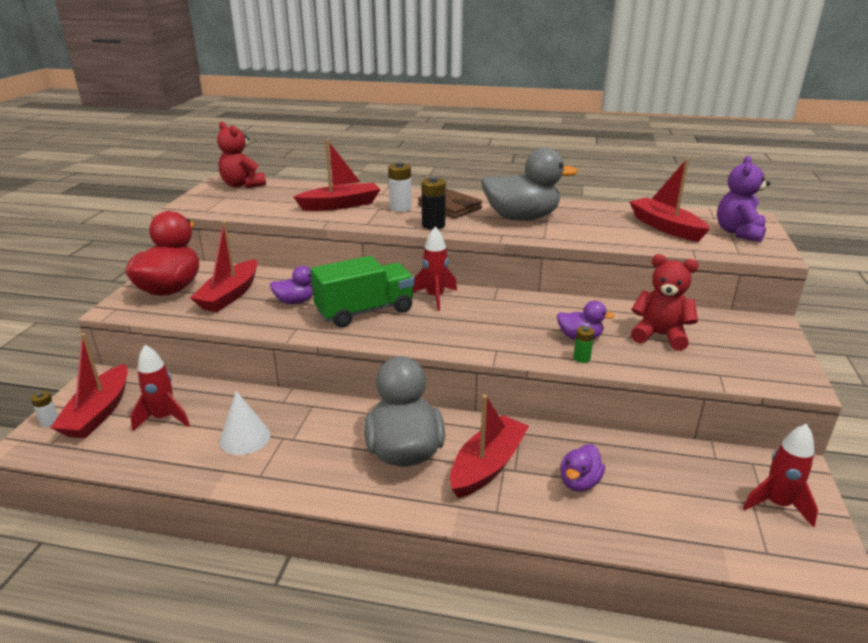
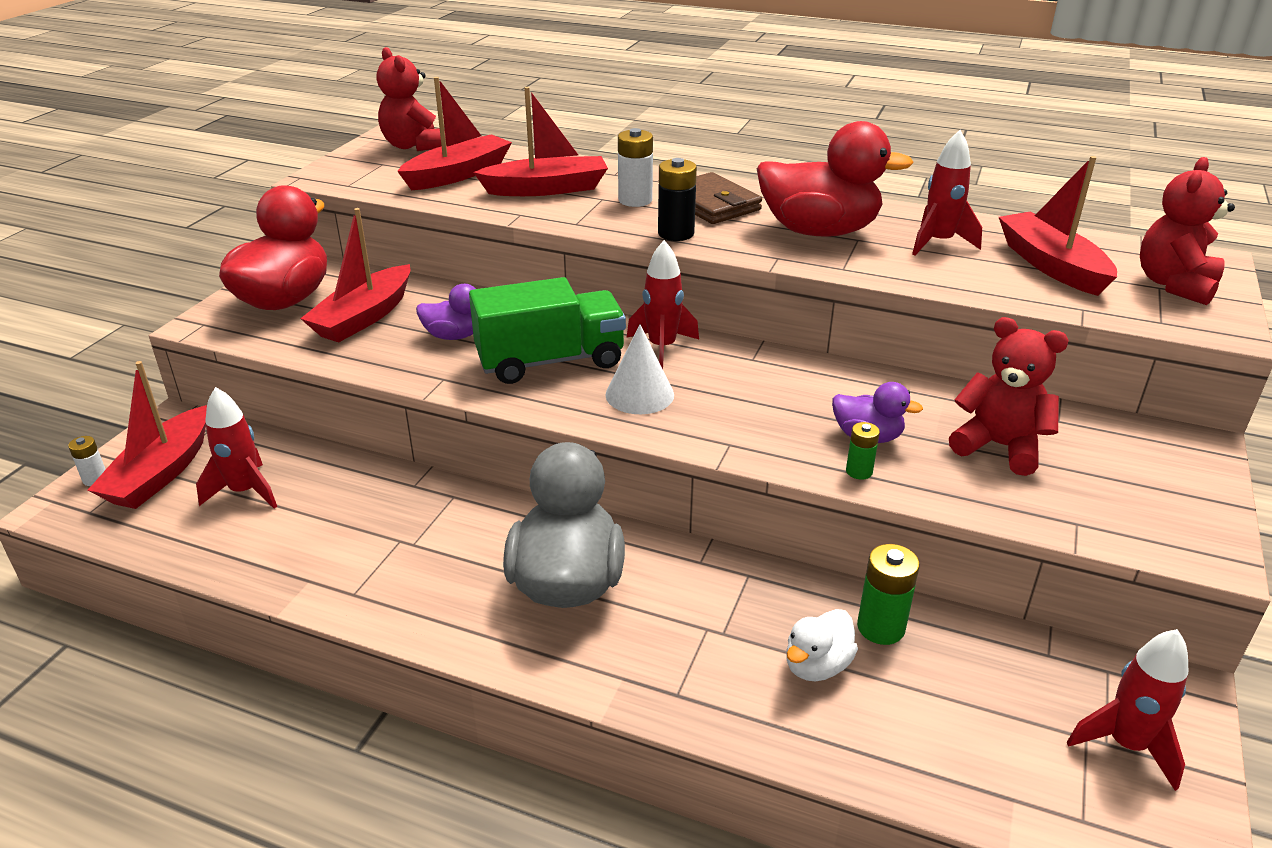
camera: 10 degrees right, 5 degrees up
white cone [219,391,270,455] -> white cone moved to [605,324,674,414]
red boat [450,395,529,498] -> red boat moved to [397,77,512,190]
grey duck [481,148,578,221] -> red duck [757,121,914,237]
purple duck [560,444,605,492] -> white duck [786,609,858,681]
purple teddy bear [717,156,770,242] -> red teddy bear [1140,157,1235,305]
none -> green battery [857,544,920,645]
none -> red rocket [912,130,982,255]

